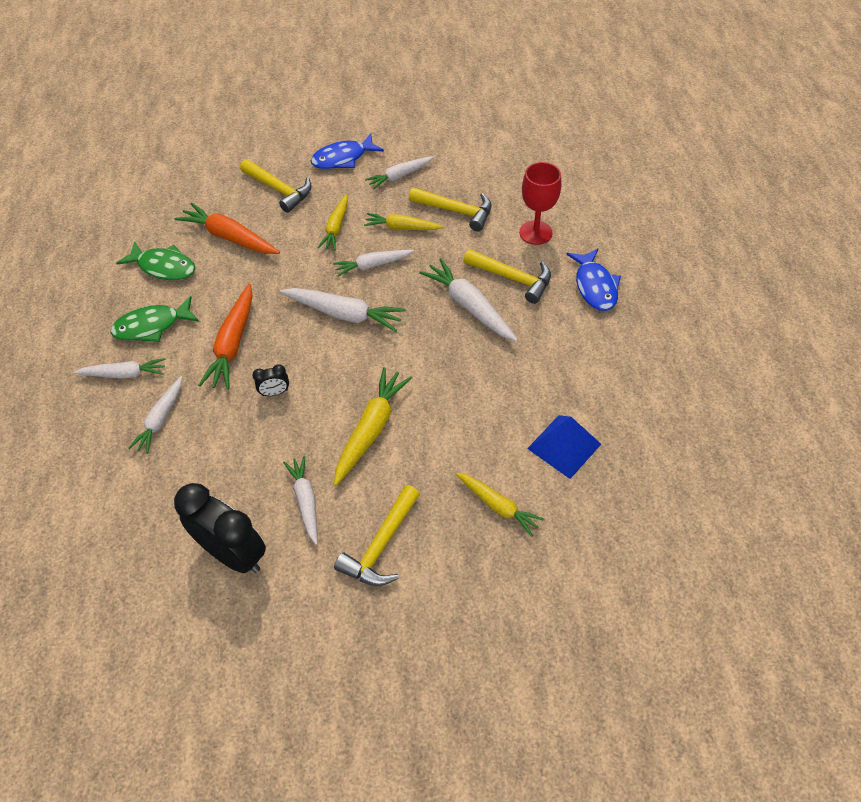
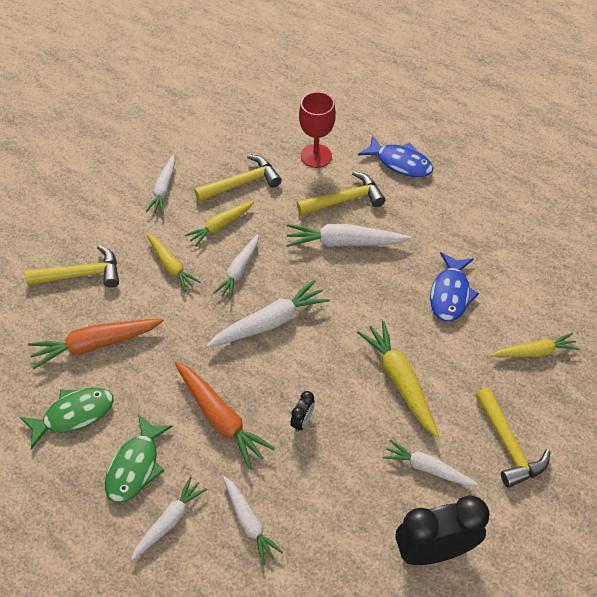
camera: 50 degrees left, 0 degrees up
blue fish [311,133,384,169] -> blue fish moved to [430,252,479,322]
blue pyramid [527,415,601,479] -> none

